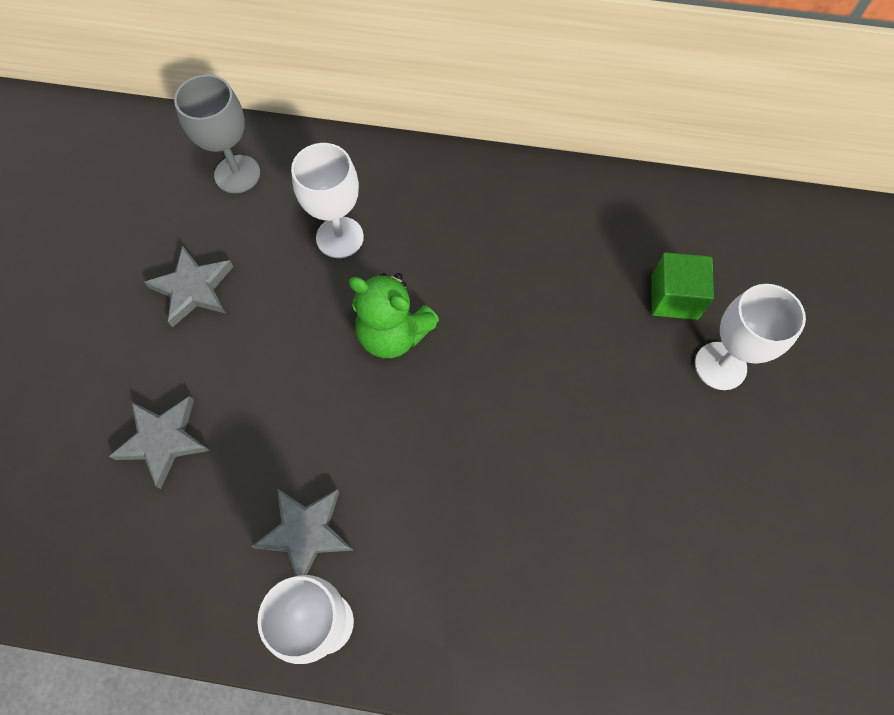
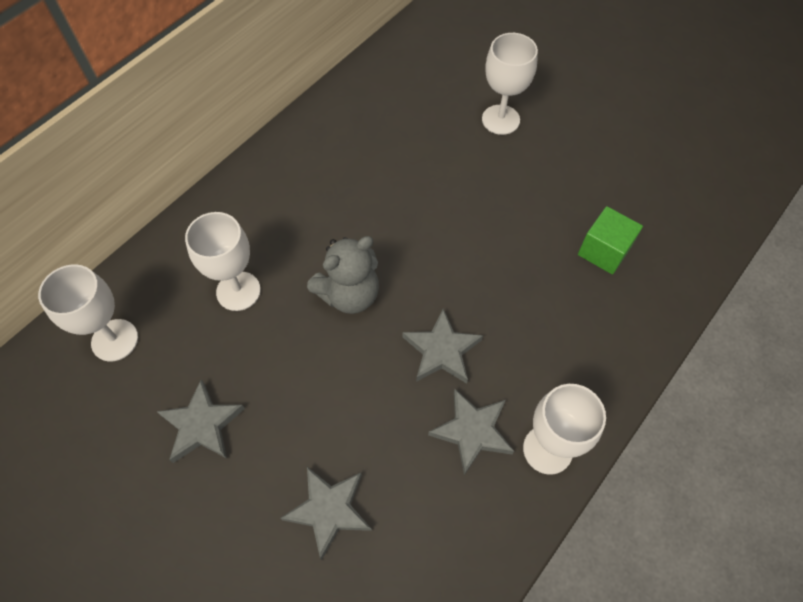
camera: 60 degrees left, 5 degrees down
grey goblet [174,75,260,193] -> white goblet [38,264,138,361]
green teddy bear [348,273,439,358] -> grey teddy bear [307,236,379,314]
green cube [651,253,714,320] -> green cube moved to [578,206,643,274]
none -> grey star [403,309,483,384]

